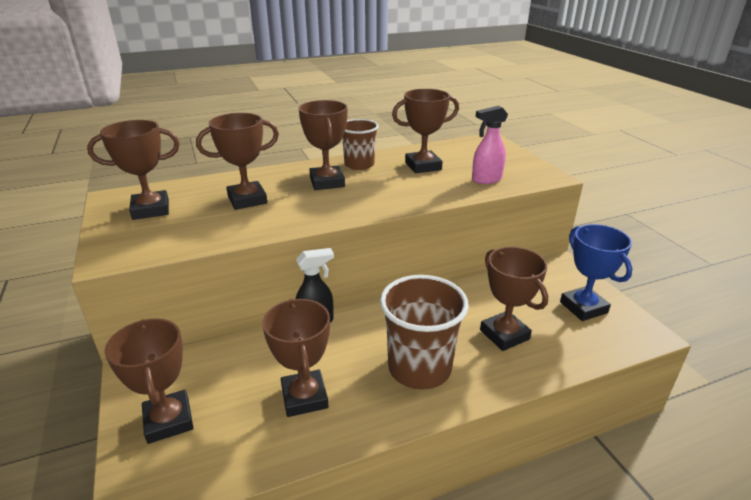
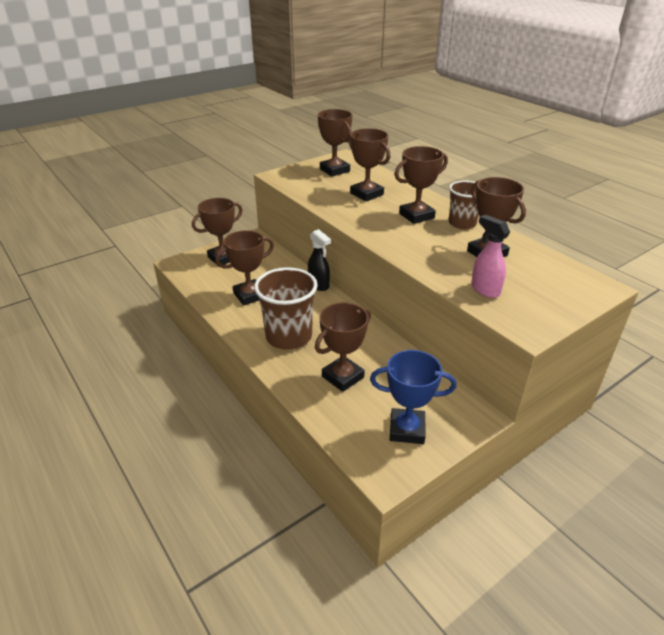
camera: 75 degrees right, 5 degrees up
blue trophy [560,224,632,321] -> blue trophy turned 45 degrees clockwise [370,350,456,444]

